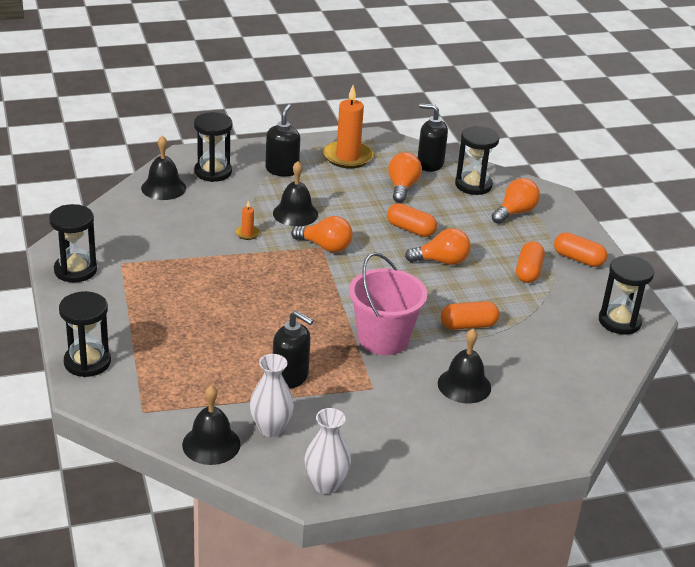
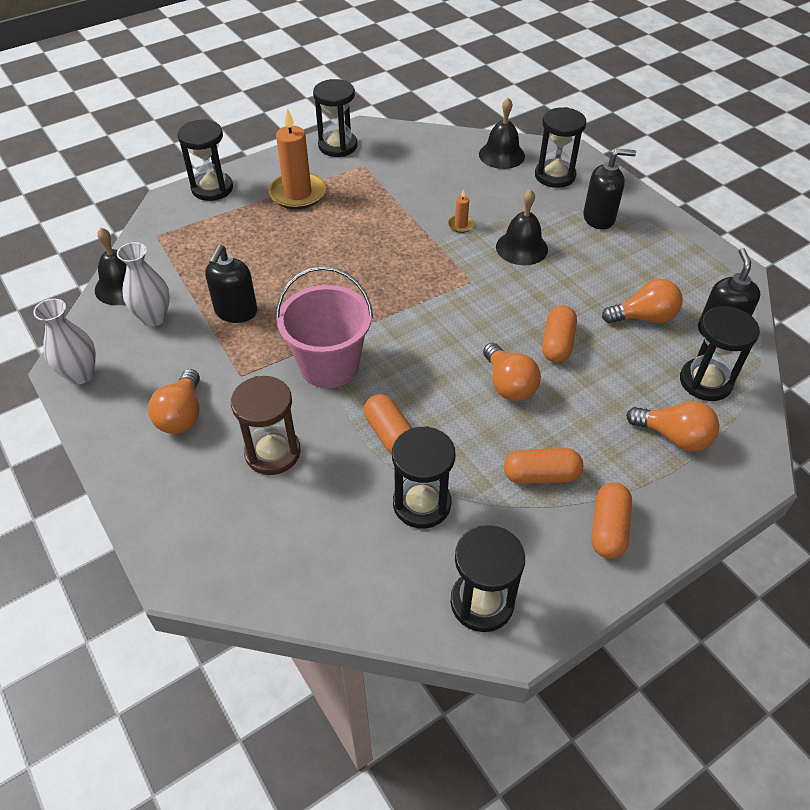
camera: 75 degrees right, 15 degrees up
orange light bulb [291,216,353,252] -> orange light bulb moved to [148,369,200,434]
orange candle [323,85,373,169] -> orange candle moved to [268,108,326,209]
black bell [438,329,491,403] -> brown hourglass [231,376,301,475]
none -> black hourglass [392,426,455,529]

